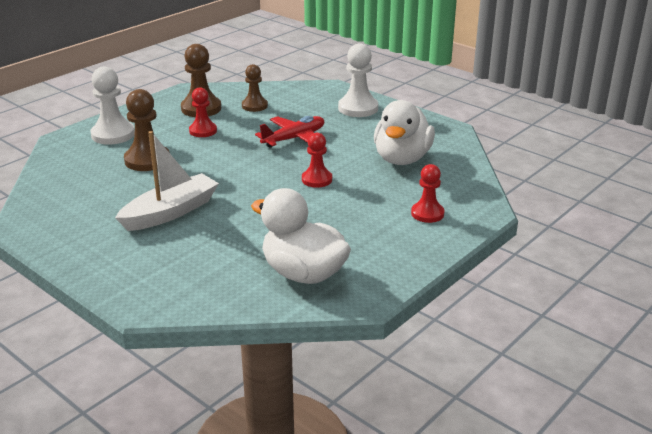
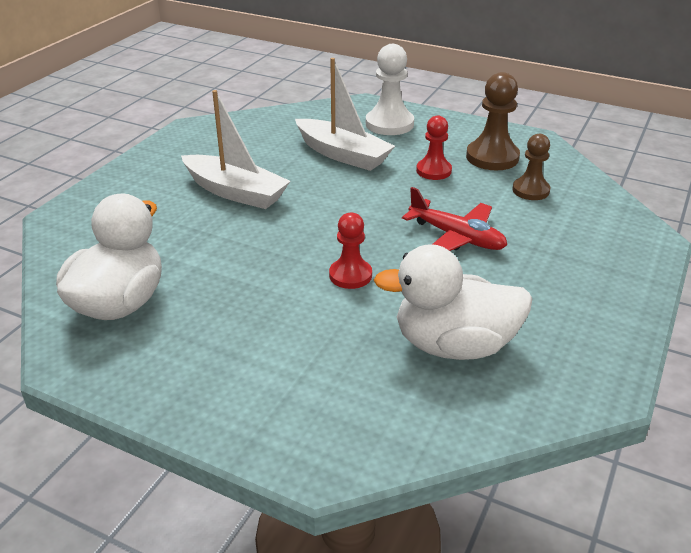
camera: 75 degrees right, 5 degrees up
brown pawn [124,89,170,171] -> white boat [295,58,395,171]
white pawn [338,43,378,117] -> none
red pawn [411,164,445,223] -> none

